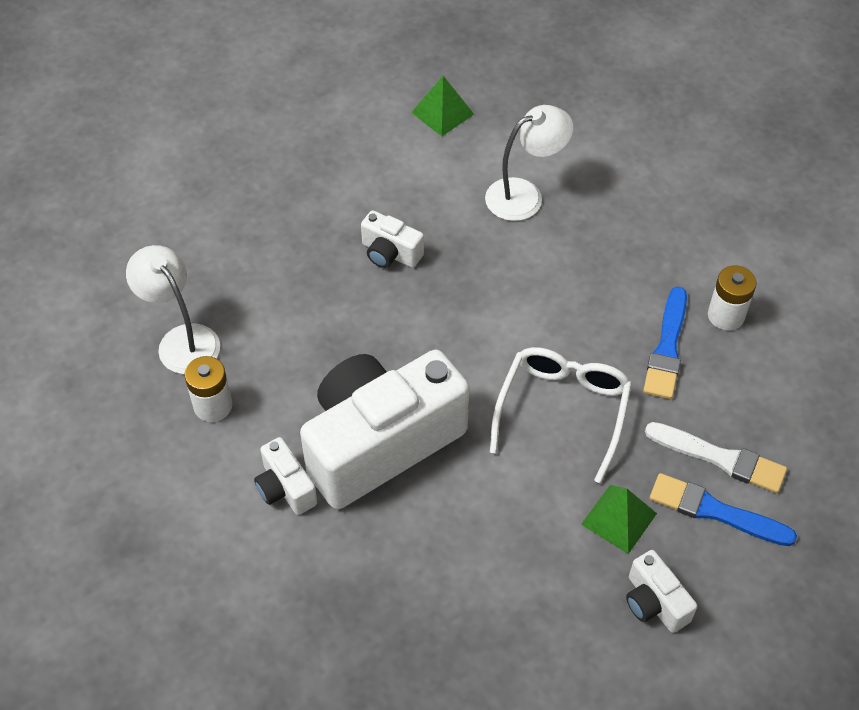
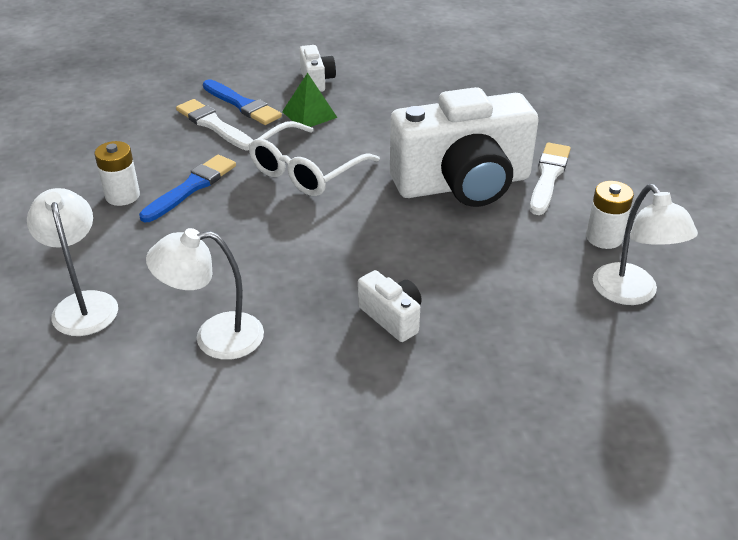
camera: 160 degrees left, 15 degrees down
white camera [254,437,317,515] -> white brush [530,142,571,215]
green pyramid [411,76,474,137] -> none
none -> white lamp [27,188,118,336]

